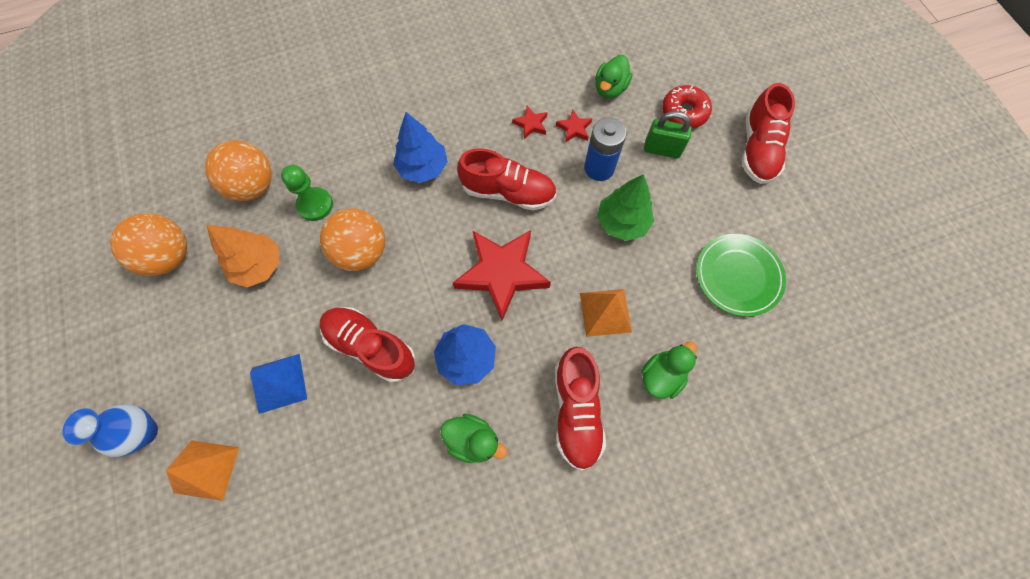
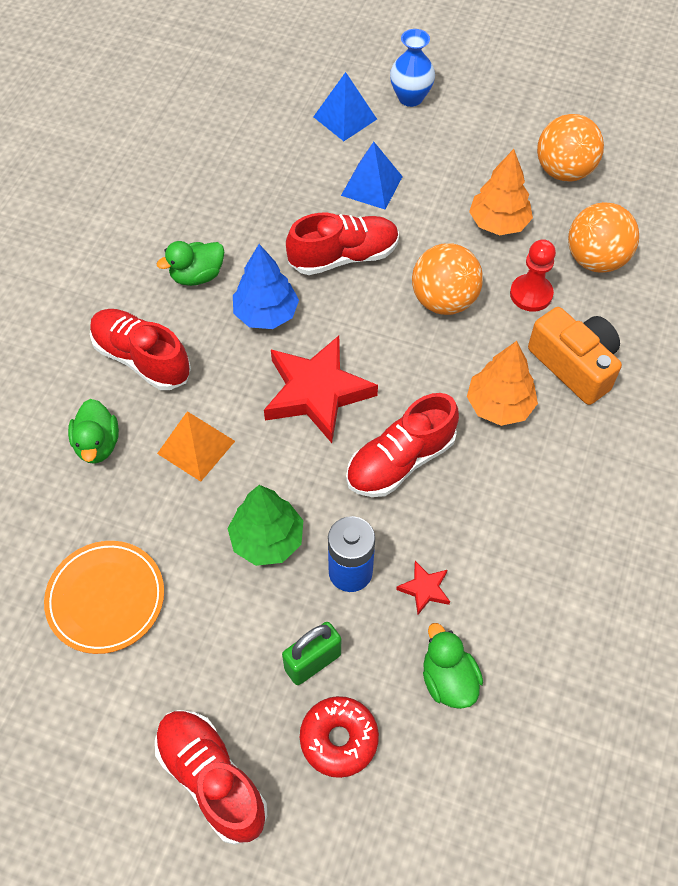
camera: 130 degrees right, 10 degrees down
orange pyramid [166,440,239,501] -> blue pyramid [313,72,377,141]
green pawn [281,165,333,221] -> red pawn [510,239,556,312]
blue tree [393,112,448,183] -> orange tree [467,341,538,426]
red star [512,106,548,139] -> none
green plate [696,234,786,317] -> orange plate [44,541,164,654]
none -> orange camera [528,307,622,405]

